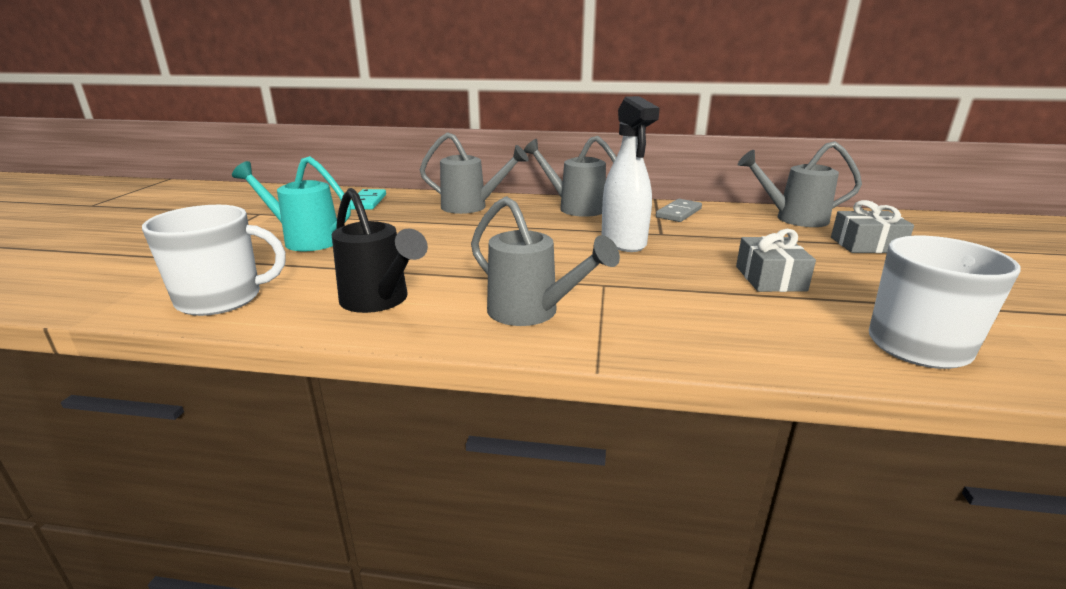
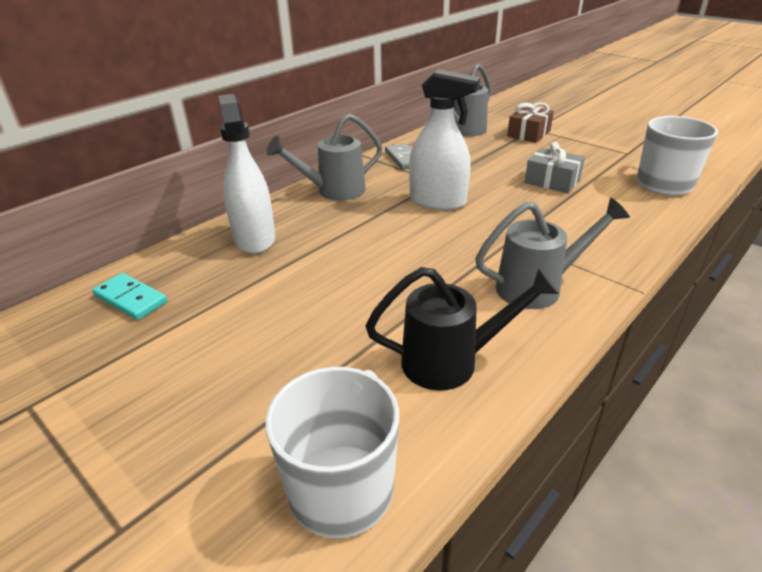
camera: 55 degrees left, 10 degrees up
turquoise watering can [232,156,351,251] -> none
grey watering can [420,132,529,214] -> white spray bottle [218,94,276,254]
grey gift [831,200,914,253] -> brown gift [507,103,554,143]

